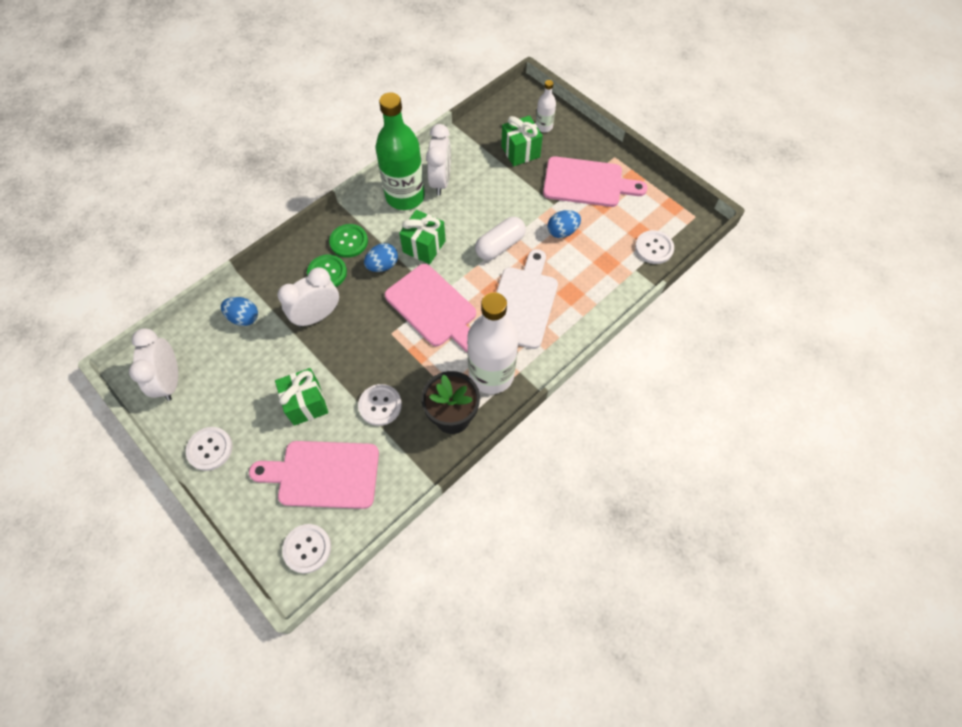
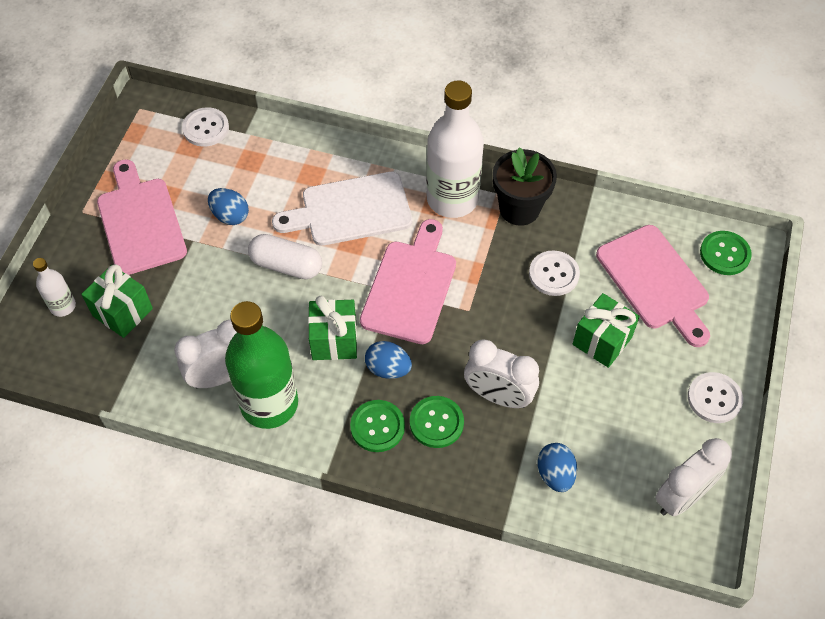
camera: 120 degrees left, 5 degrees down
white button [282,524,331,573] -> green button [700,231,752,275]

